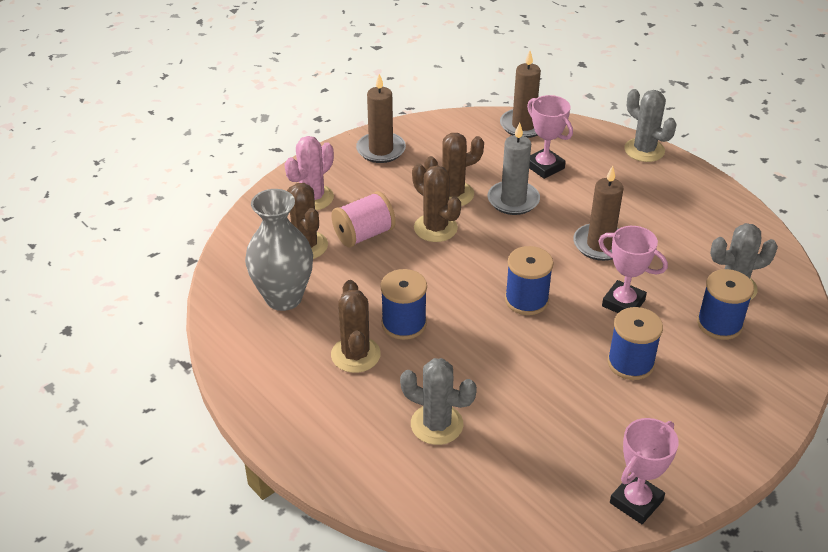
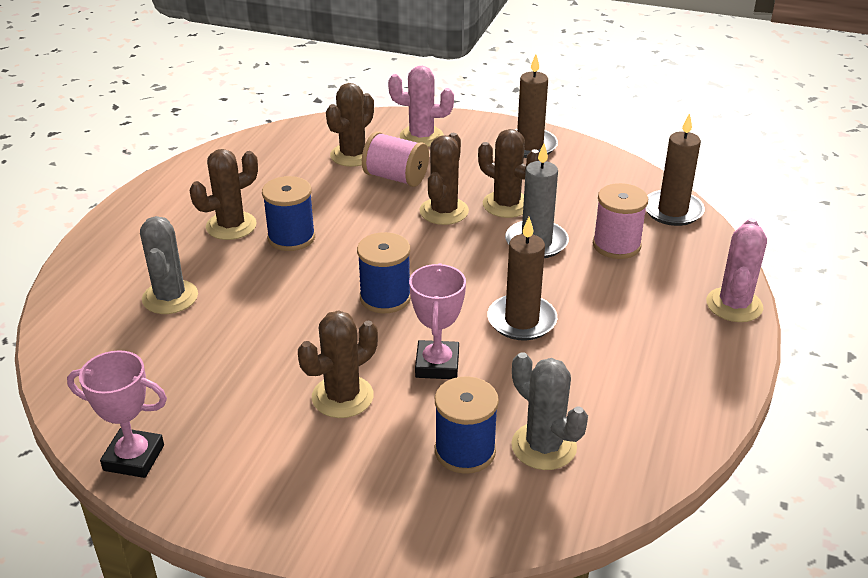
camera: 60 degrees right, 5 degrees down
grey vase [245,189,313,311] -> none
pink trophy [527,95,573,179] -> pink spool [593,183,648,259]
blue spool [607,307,663,380] -> brown cactus [298,310,378,418]
grey cactus [624,89,676,162] -> pink cactus [706,218,767,322]

